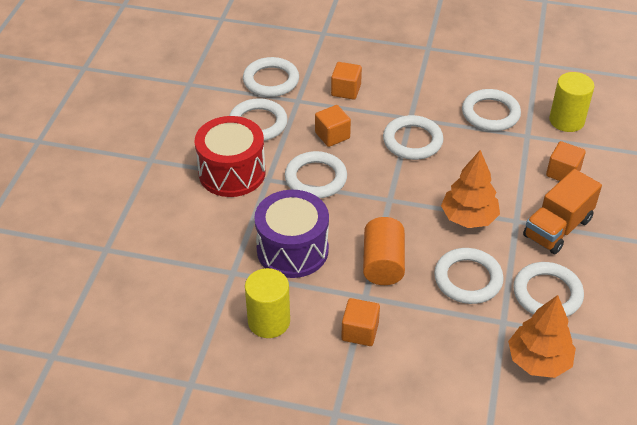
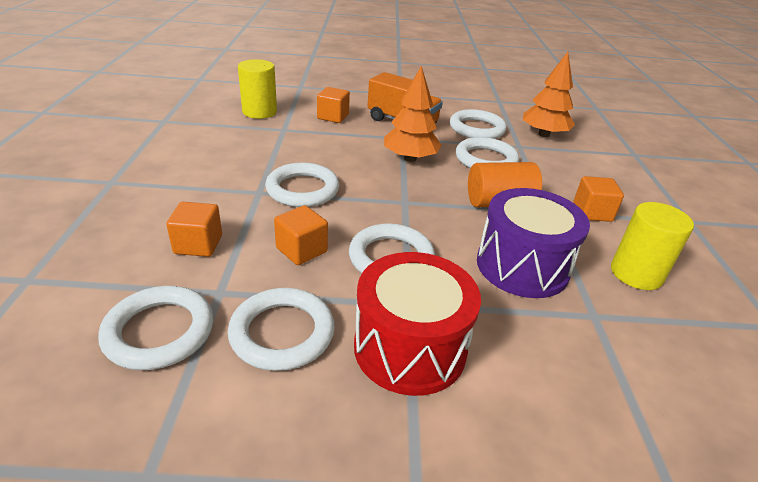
camera: 105 degrees left, 10 degrees down
white ring [462,89,521,131] -> none

